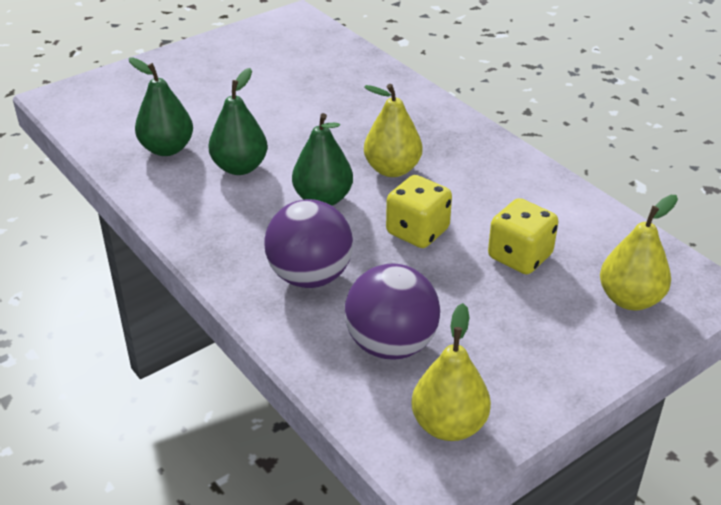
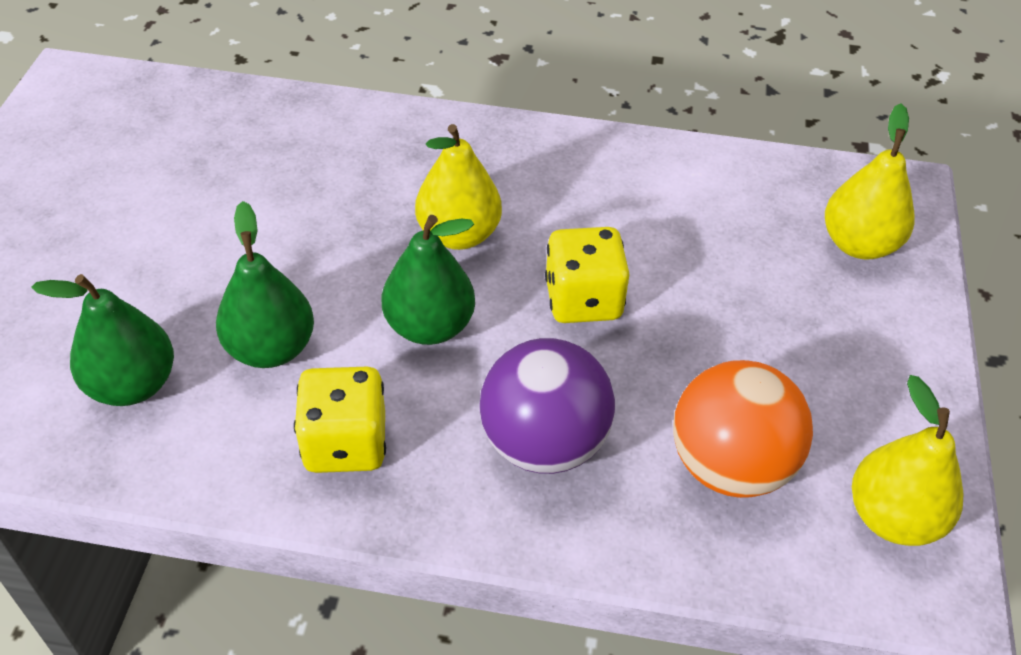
camera: 45 degrees left, 10 degrees up
purple ball [345,264,440,360] -> orange ball [673,360,813,498]
yellow dice [488,198,558,274] -> yellow dice moved to [294,367,386,473]

